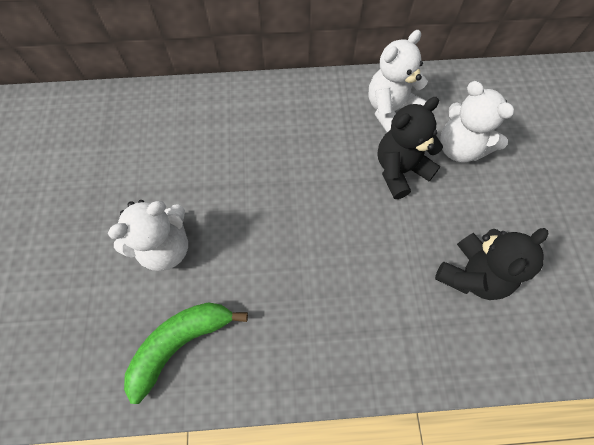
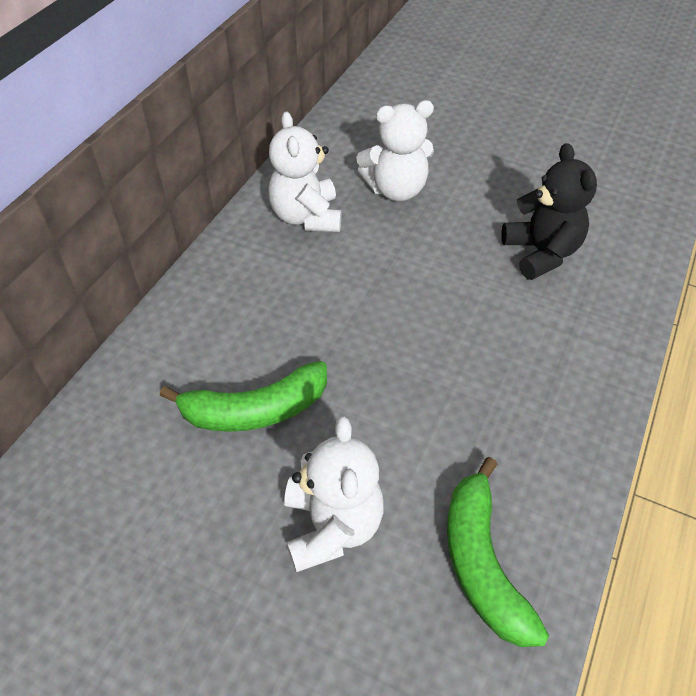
camera: 60 degrees left, 15 degrees down
black teddy bear [377,97,443,199] -> none
none -> green banana [160,361,327,432]

